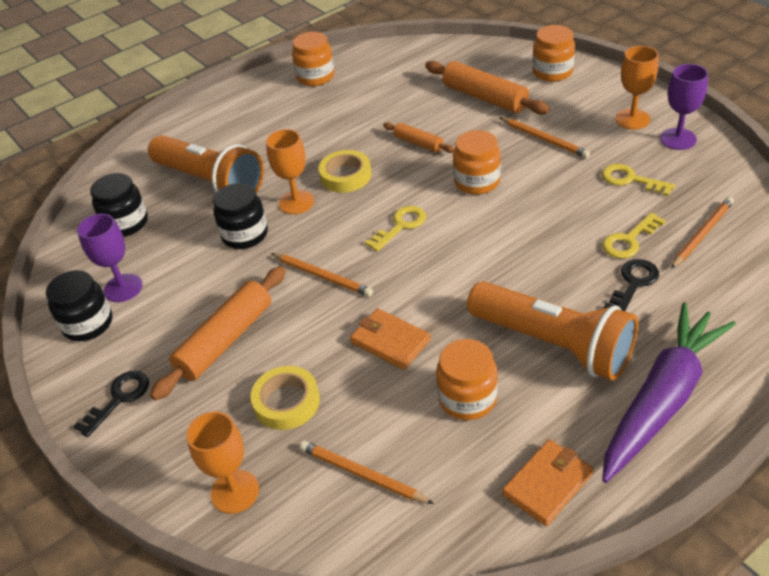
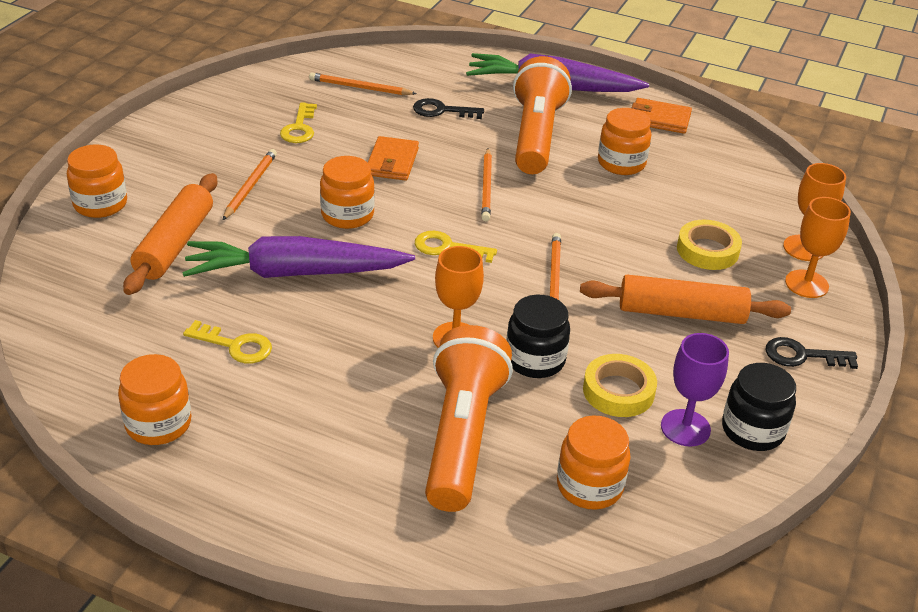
camera: 125 degrees left, 5 degrees down
black jar [90,173,148,237] -> orange jar [557,416,631,510]
orange pencil [299,441,434,504] -> orange pencil moved to [481,148,492,221]
yellow tape [318,150,372,193] -> yellow tape moved to [583,354,657,417]
orange wallet [350,308,431,370] -> orange wallet moved to [368,136,419,181]
orange rolling pin [383,122,454,153] -> purple carrot [182,236,415,278]
yellow key [602,213,666,259] -> yellow key moved to [183,320,272,363]
orange goblet [615,46,659,129] -> orange goblet moved to [785,197,851,298]
purple goblet [660,64,708,150] -> none

